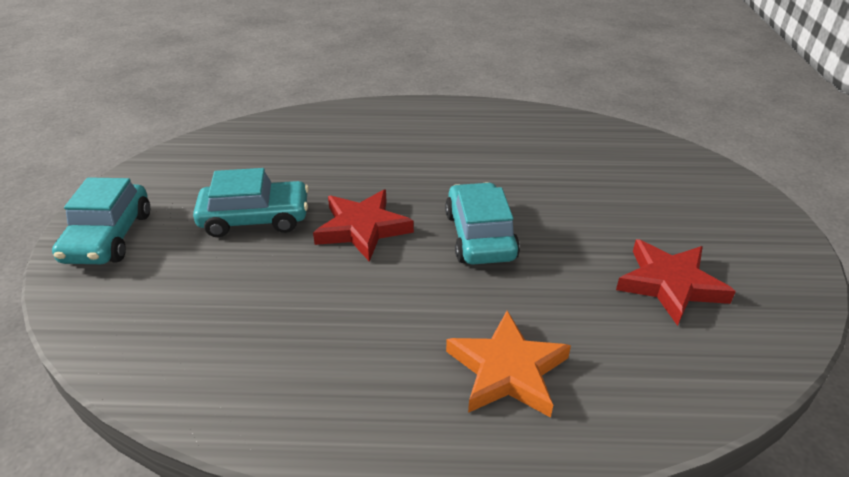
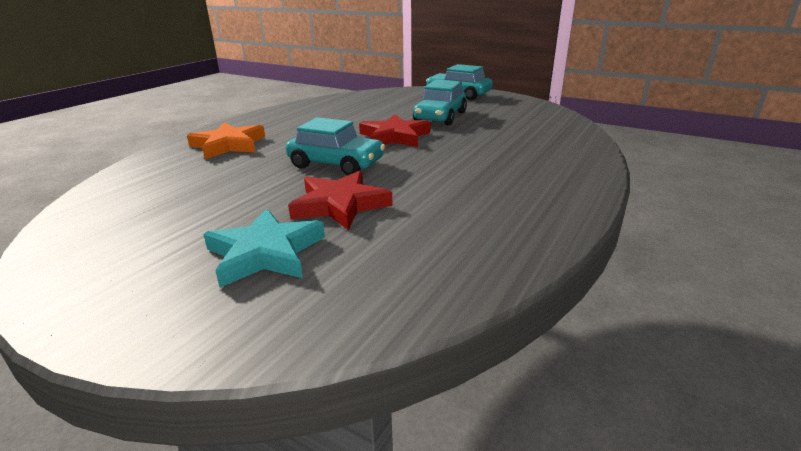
camera: 120 degrees right, 10 degrees down
red star [616,239,736,326] -> red star moved to [288,171,393,230]
none -> turquoise star [203,208,325,287]

